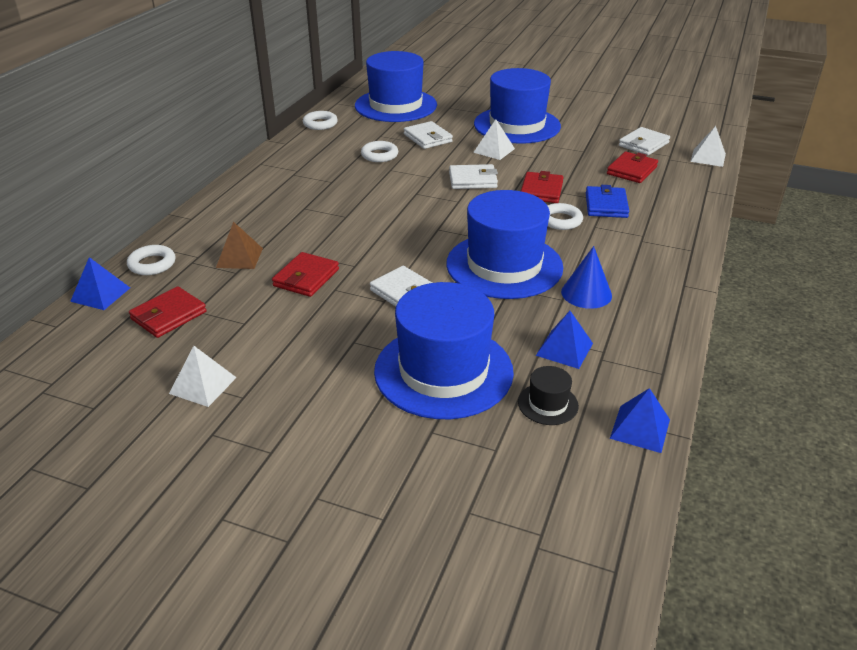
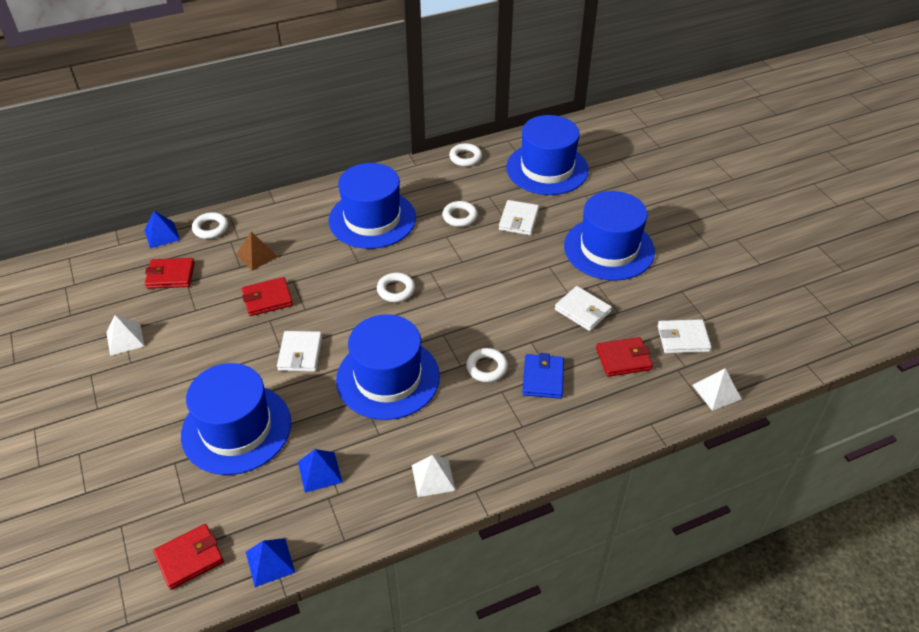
camera: 45 degrees right, 10 degrees up
white wallet [449,164,498,189] -> white wallet moved to [555,286,612,331]
white pyramid [473,120,515,160] -> white pyramid moved to [412,455,456,497]
black hat [518,366,579,425] -> none
red wallet [521,171,564,203] -> red wallet moved to [153,524,224,590]
blue cone [561,246,612,309] -> none
blue wallet [586,185,629,218] -> blue wallet turned 45 degrees counterclockwise [522,353,564,399]
none -> blue hat [329,163,416,249]
none -> white ring [377,273,415,302]

